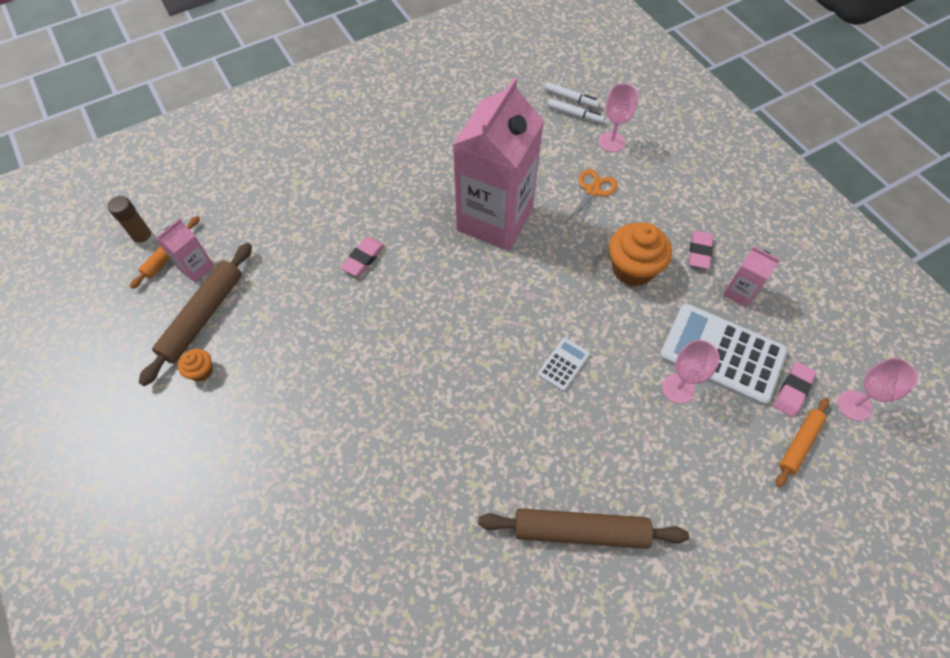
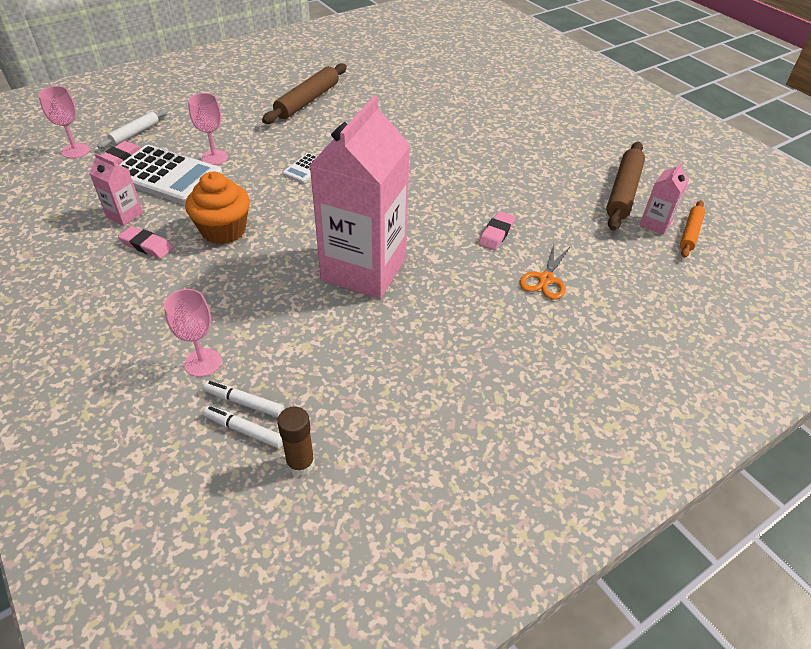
camera: 175 degrees right, 15 degrees down
brown glue stick [108,196,155,247] -> brown glue stick moved to [277,406,315,476]
orange cupcake [178,349,213,381] -> none
brown rolling pin [478,508,689,549] -> brown rolling pin turned 60 degrees counterclockwise [262,63,347,124]
orange scissors [566,169,617,227] -> orange scissors moved to [520,244,571,300]
pink eraser [689,230,713,269] -> pink eraser turned 75 degrees counterclockwise [118,226,173,259]
orange rolling pin [776,398,829,487] -> white rolling pin [97,109,167,148]

